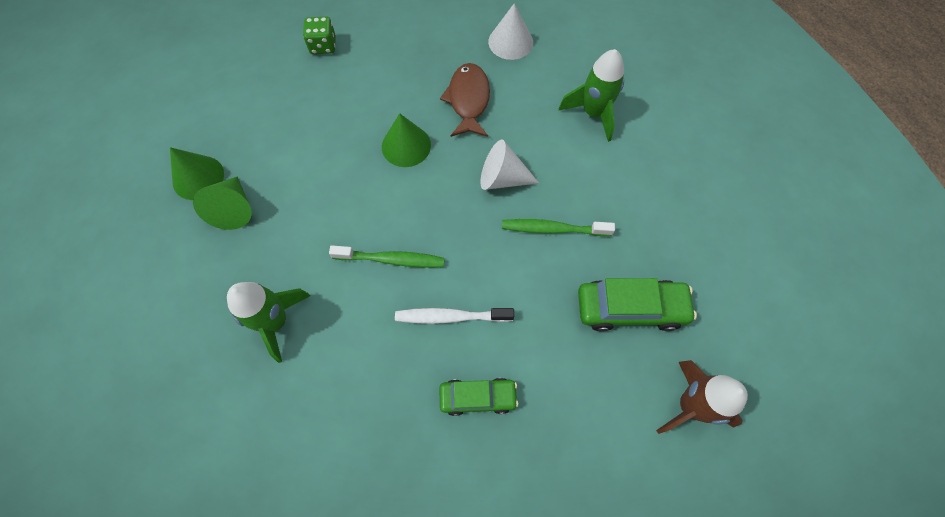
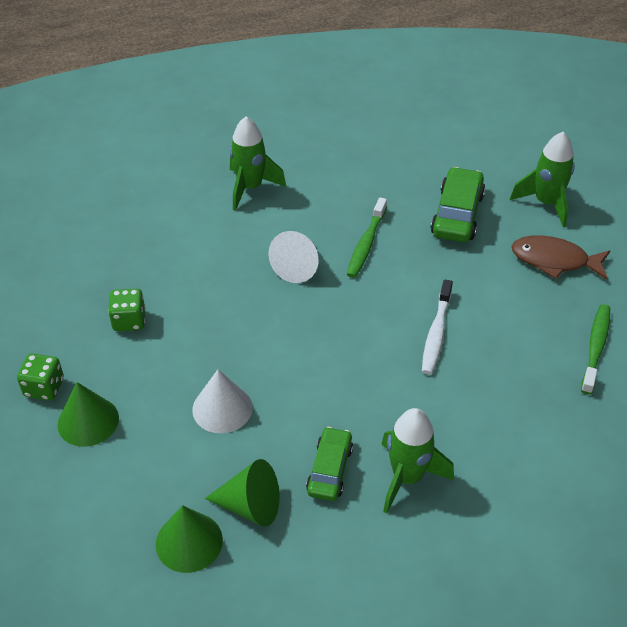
camera: 75 degrees left, 20 degrees down
green toothbrush [329,245,445,268] -> green toothbrush moved to [581,304,610,395]
green cone [382,113,431,167] -> green cone moved to [57,382,119,447]
brown fish [440,63,490,137] -> brown fish moved to [512,235,610,280]
green car [440,378,518,416] -> green car moved to [306,427,353,501]
white cone [488,3,533,60] -> white cone moved to [192,369,253,433]
brown rocket [656,360,748,434] -> green rocket [510,132,575,227]
none -> green dice [108,289,146,331]

